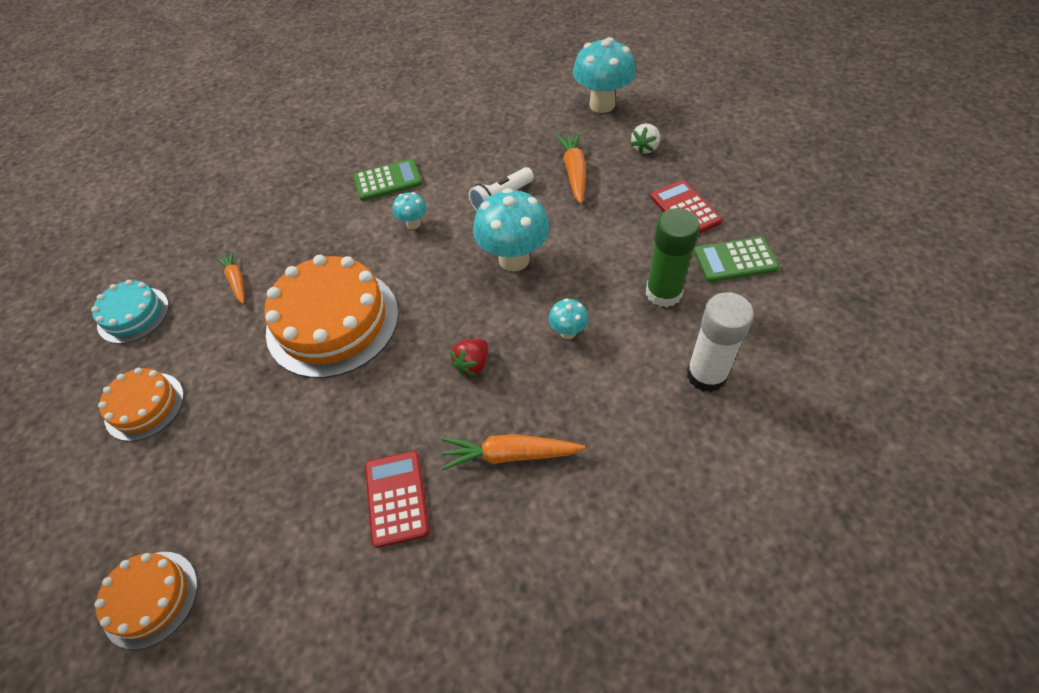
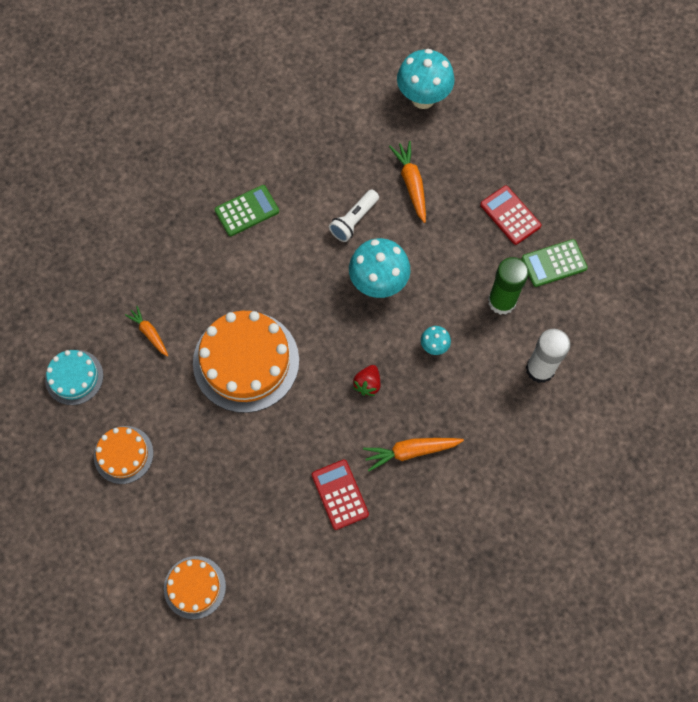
camera: 15 degrees left, 15 degrees up
turquoise mushroom [393,192,427,229] -> none
white strawberry [631,123,660,155] -> none

